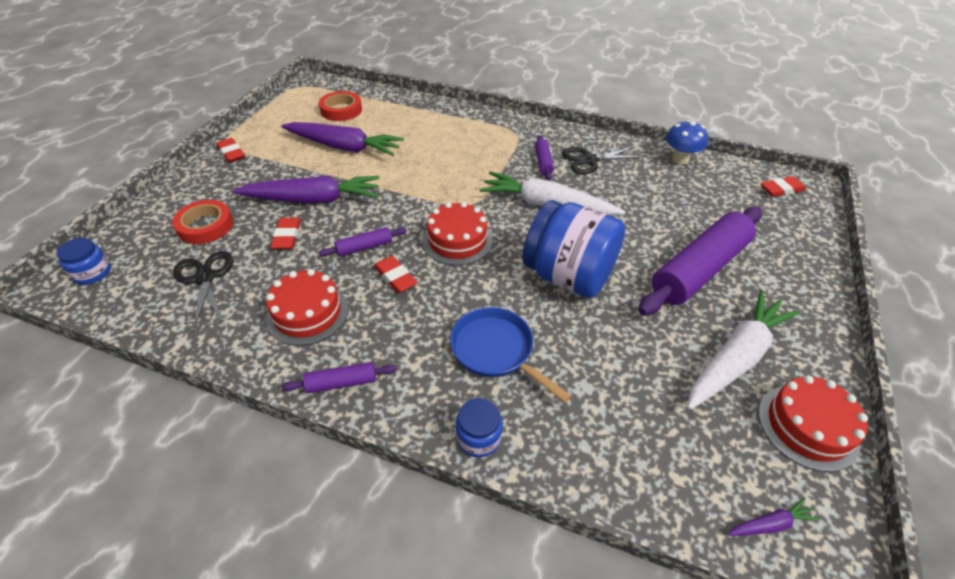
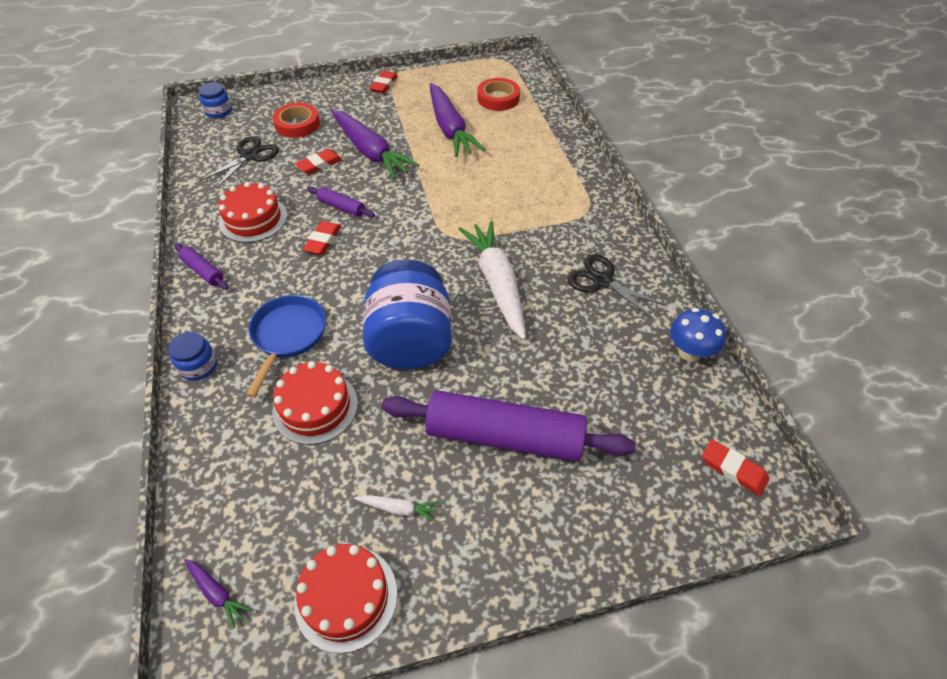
camera: 55 degrees right, 5 degrees up
red cake [422,202,493,265] -> red cake moved to [272,361,358,445]
purple rolling pin [535,135,554,180] -> none
white carrot [687,290,801,410] -> white carrot [354,495,439,521], size x0.42

